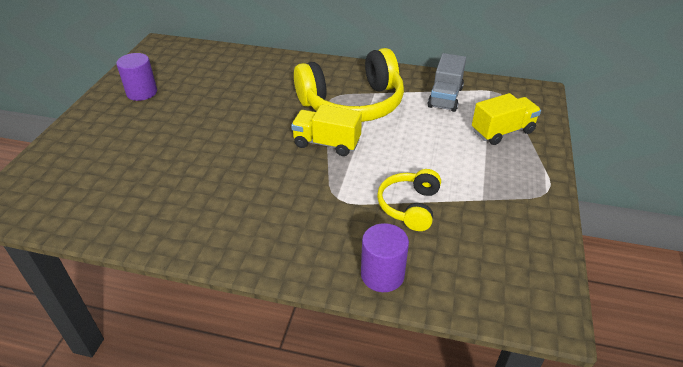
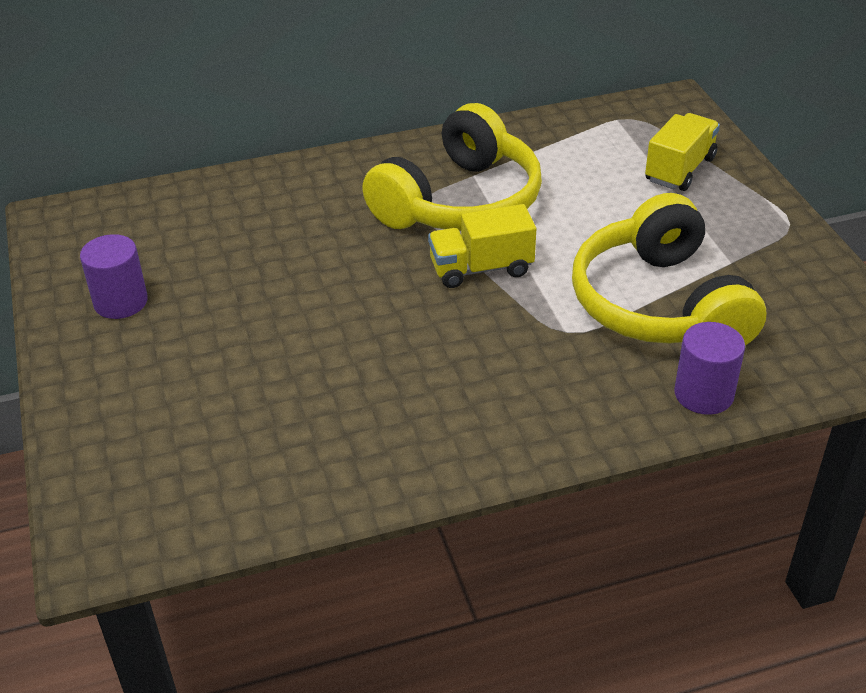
camera: 30 degrees left, 0 degrees up
yellow headphones [377,169,441,231] -> yellow headphones [572,193,766,346], size x1.92
grey truck [428,53,466,112] -> none

